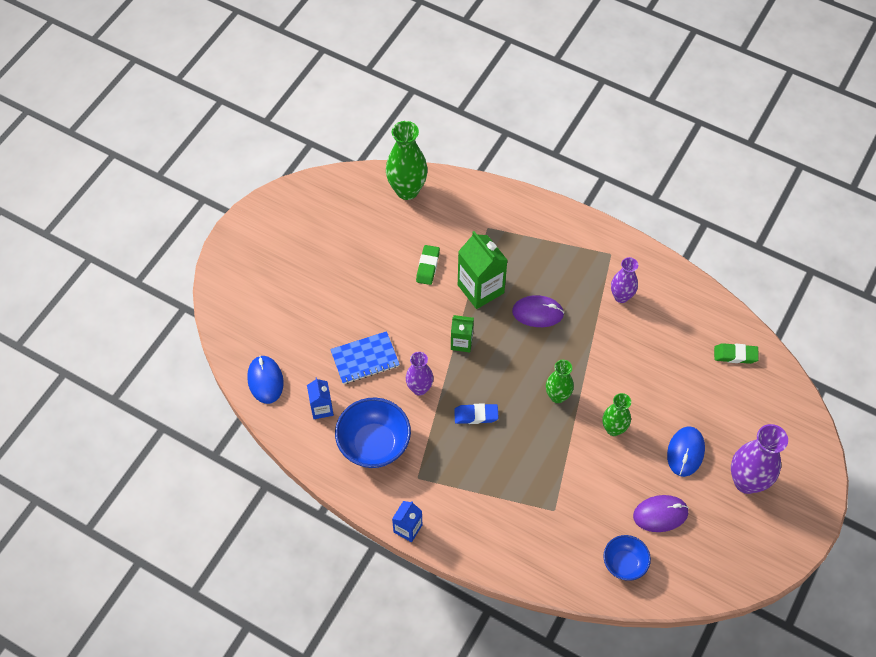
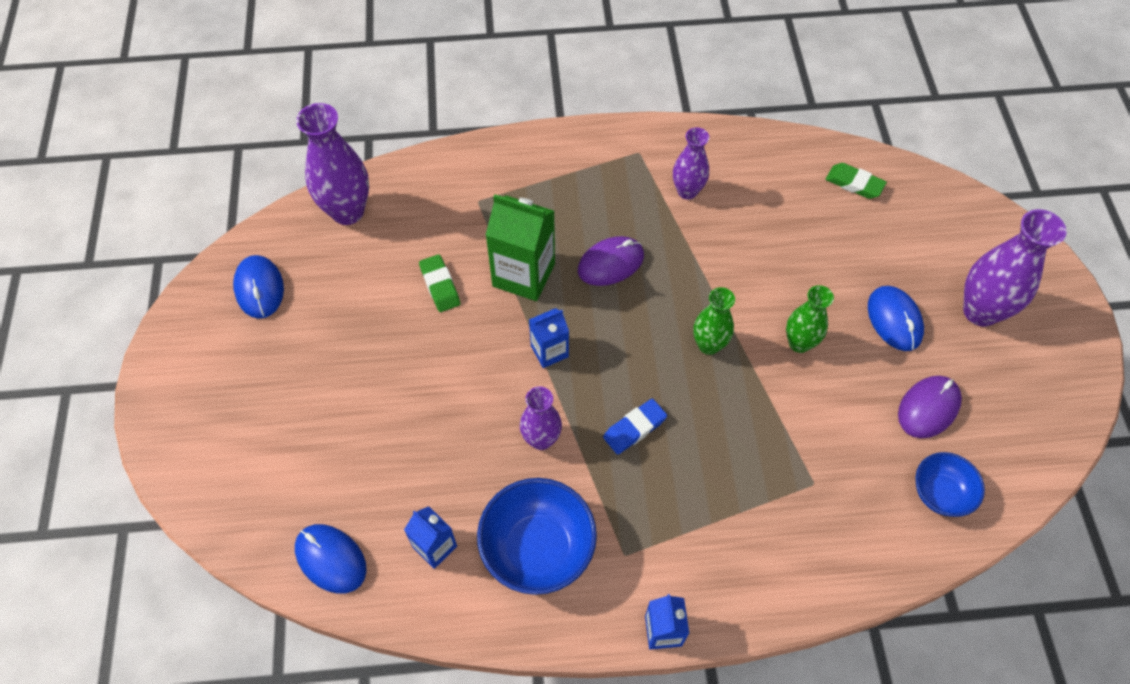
camera: 35 degrees left, 0 degrees up
blue notebook [330,331,400,384] -> none
green vase [386,121,428,200] -> purple vase [296,103,369,225]
green carton [451,315,474,352] -> blue carton [529,308,569,368]
green eraser [714,343,759,364] -> green eraser turned 60 degrees clockwise [826,163,887,199]
none -> blue mouse [233,255,284,319]

